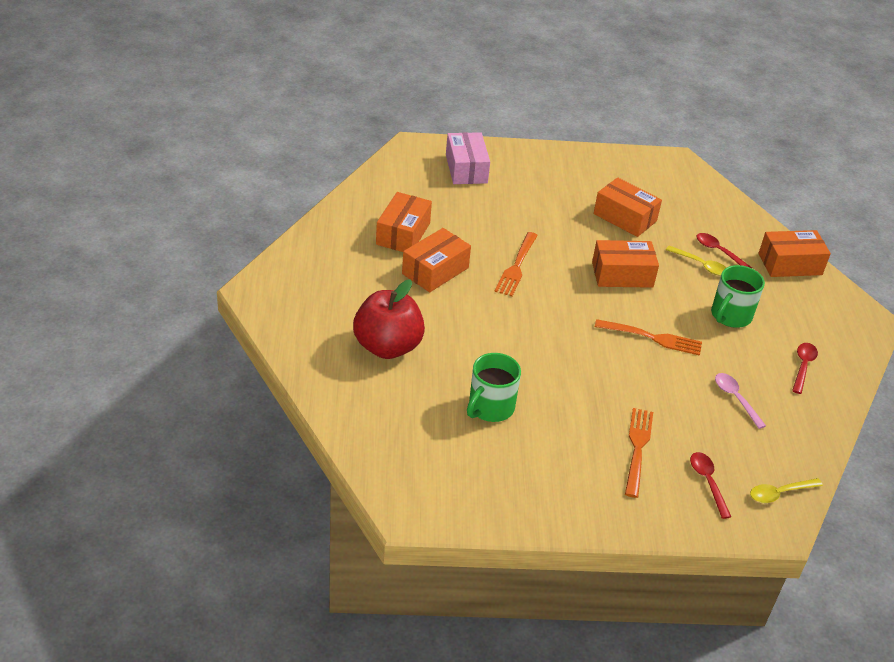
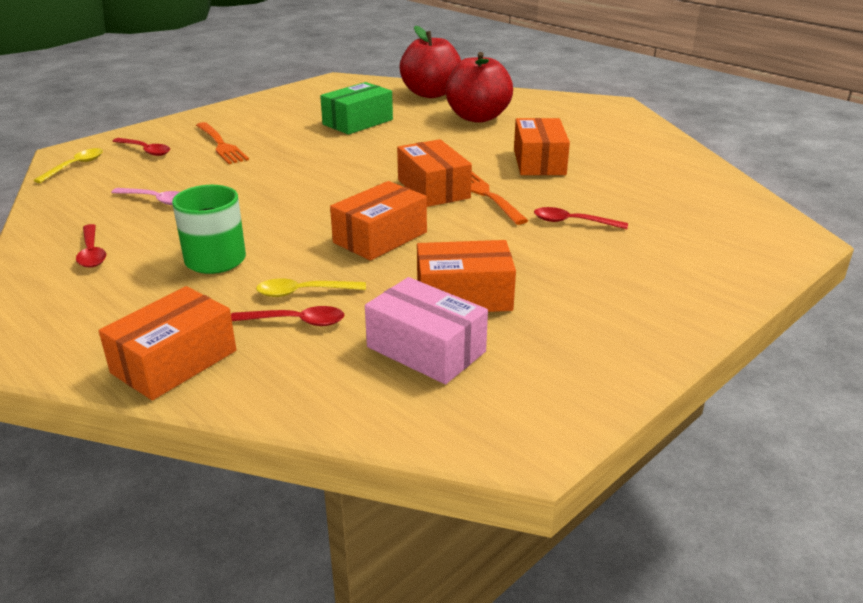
camera: 140 degrees right, 10 degrees down
orange box [376,192,432,252] -> orange box moved to [397,139,472,207]
pink box [446,132,490,184] -> pink box moved to [365,277,488,384]
green mug [467,353,521,422] -> green box [320,82,393,135]
orange fork [595,319,702,356] -> none
none -> red apple [399,26,461,98]
none -> red spoon [534,207,628,229]

